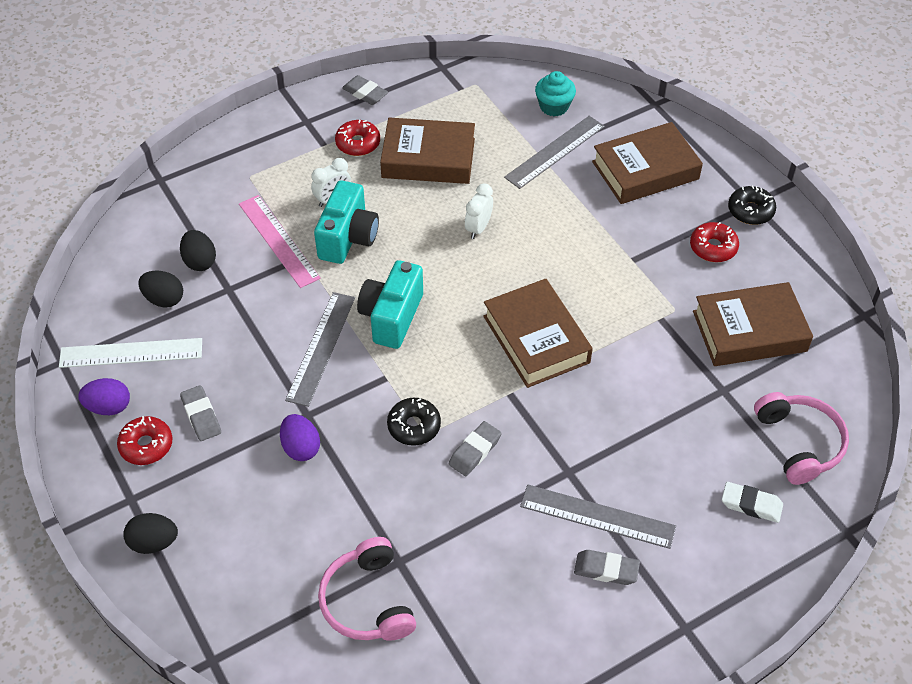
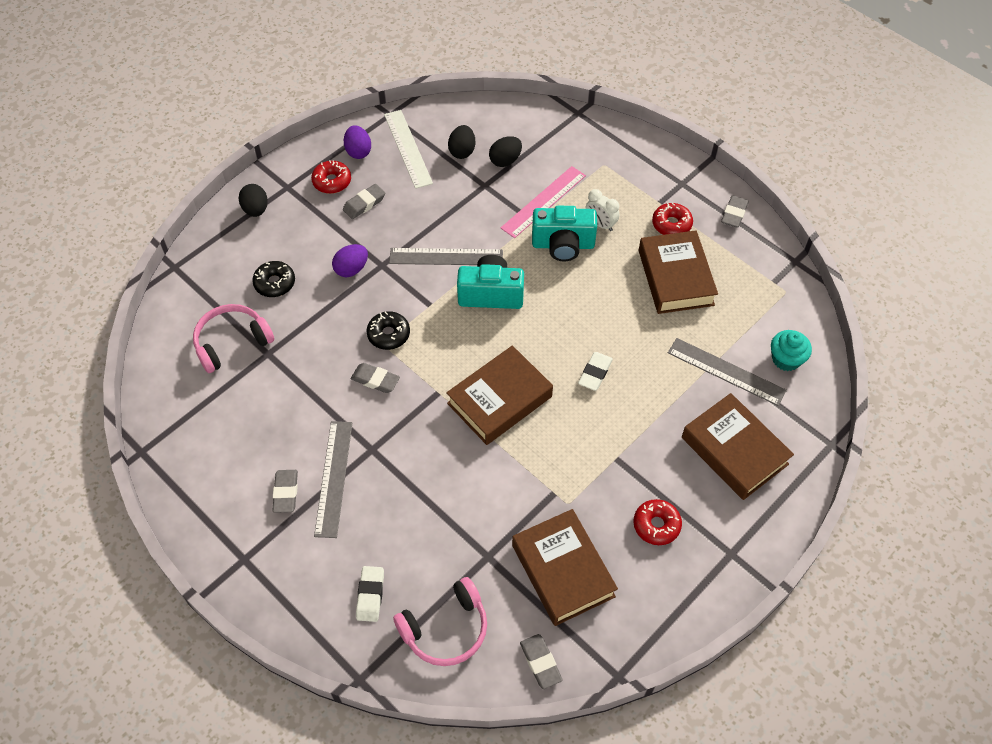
camera: 75 degrees right, 5 degrees up
white clock [465,183,493,239] -> none
black donut [728,185,776,225] -> black donut moved to [252,261,295,297]
none -> grey eraser [520,634,562,689]
none -> white eraser [578,352,613,391]

